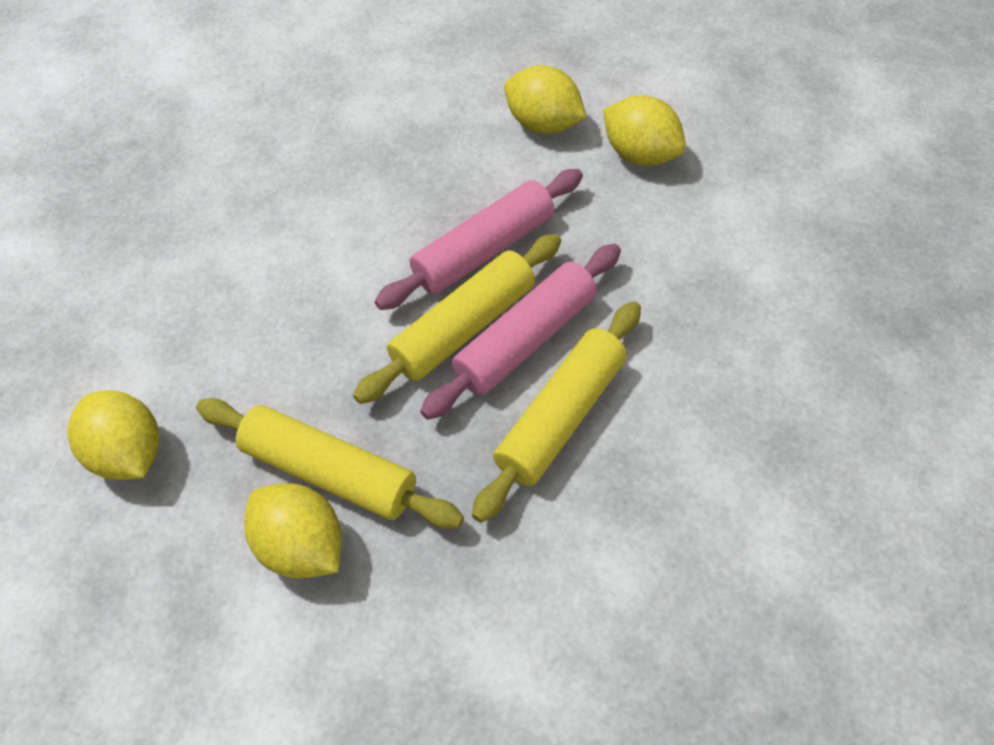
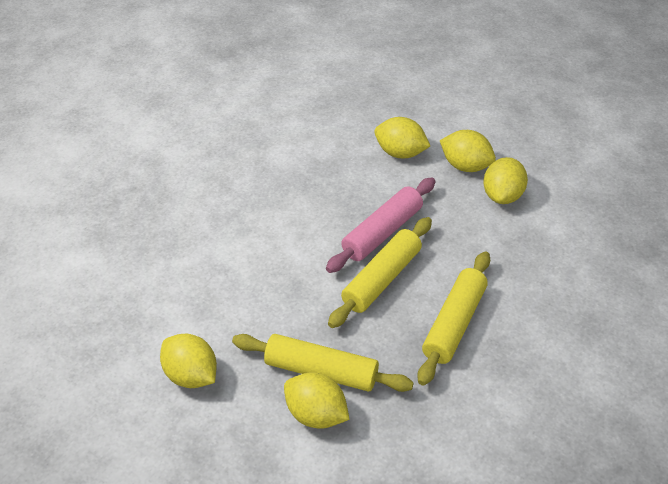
camera: 10 degrees left, 10 degrees down
pink rolling pin [420,244,621,420] -> none
none -> yellow lemon [483,157,528,204]

